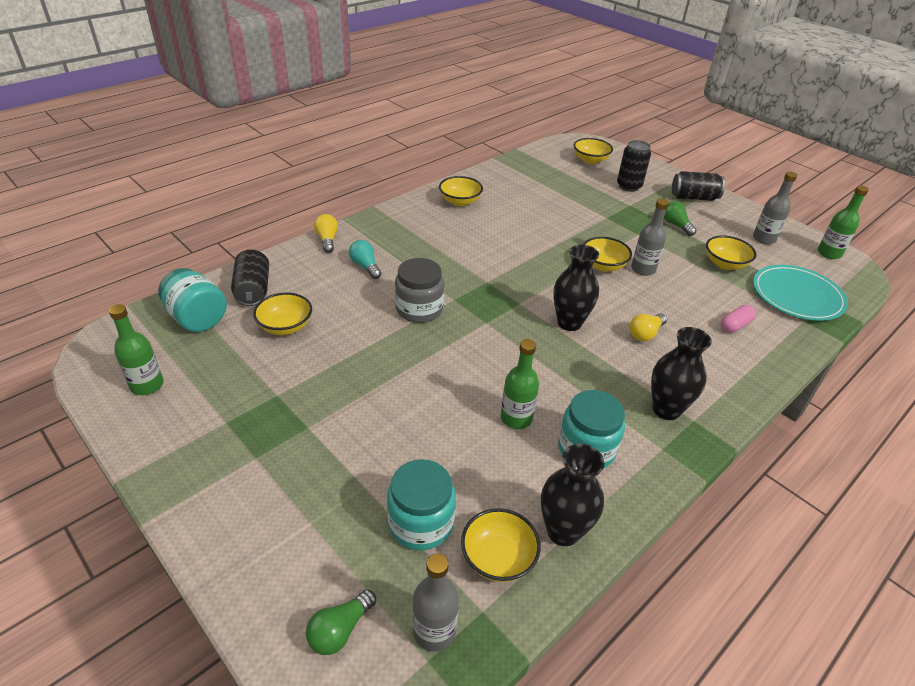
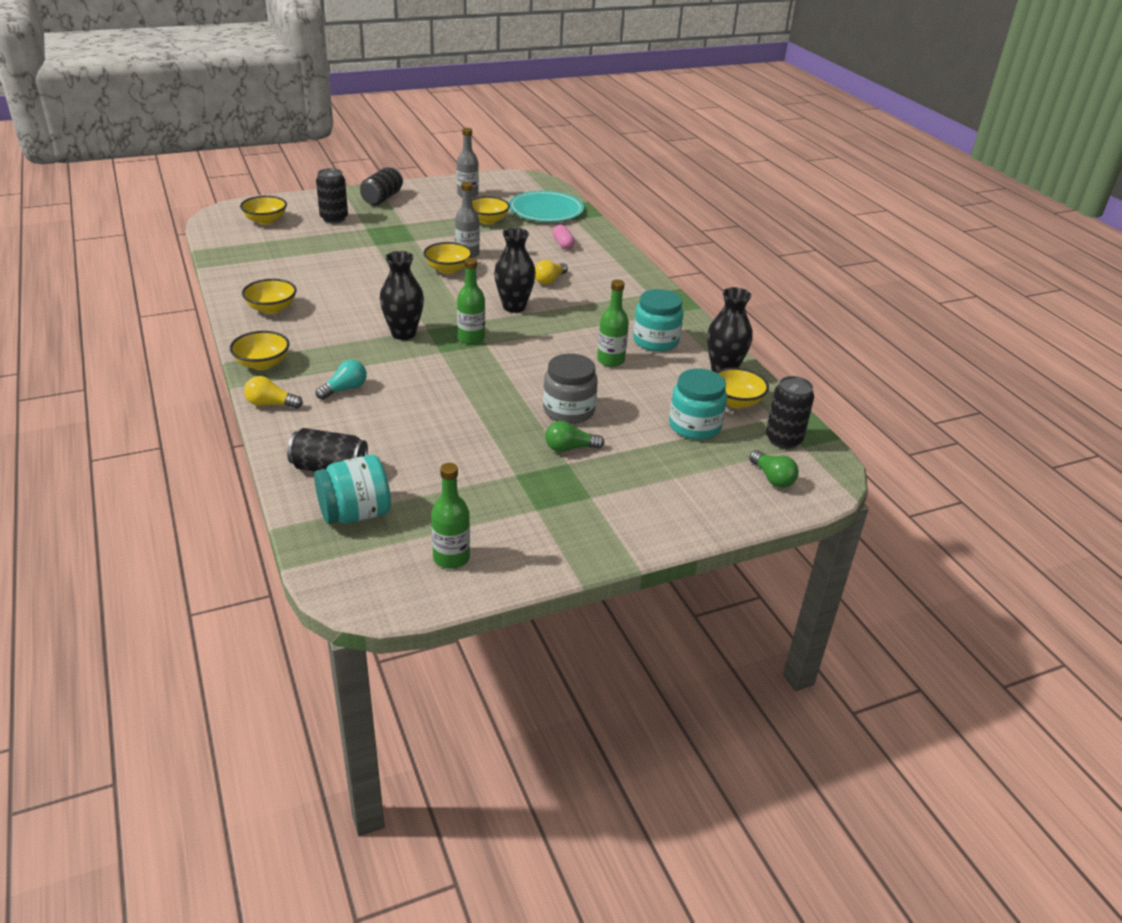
camera: 70 degrees left, 5 degrees down
yellow bowl [253,293,312,335] -> yellow bowl moved to [230,331,290,370]
turquoise light bulb [349,240,381,279] -> turquoise light bulb turned 150 degrees clockwise [316,360,367,400]
grey jar [395,258,444,323] -> grey jar moved to [543,354,598,424]
grey bottle [412,553,459,652] -> black can [766,376,814,449]
yellow light bulb [629,313,667,342] -> yellow light bulb turned 60 degrees clockwise [535,260,568,285]
black vase [651,327,712,420] -> black vase moved to [380,251,424,340]
green light bulb [664,201,697,236] -> green light bulb moved to [545,421,605,452]
green bottle [818,185,869,259] -> green bottle moved to [457,258,485,344]

